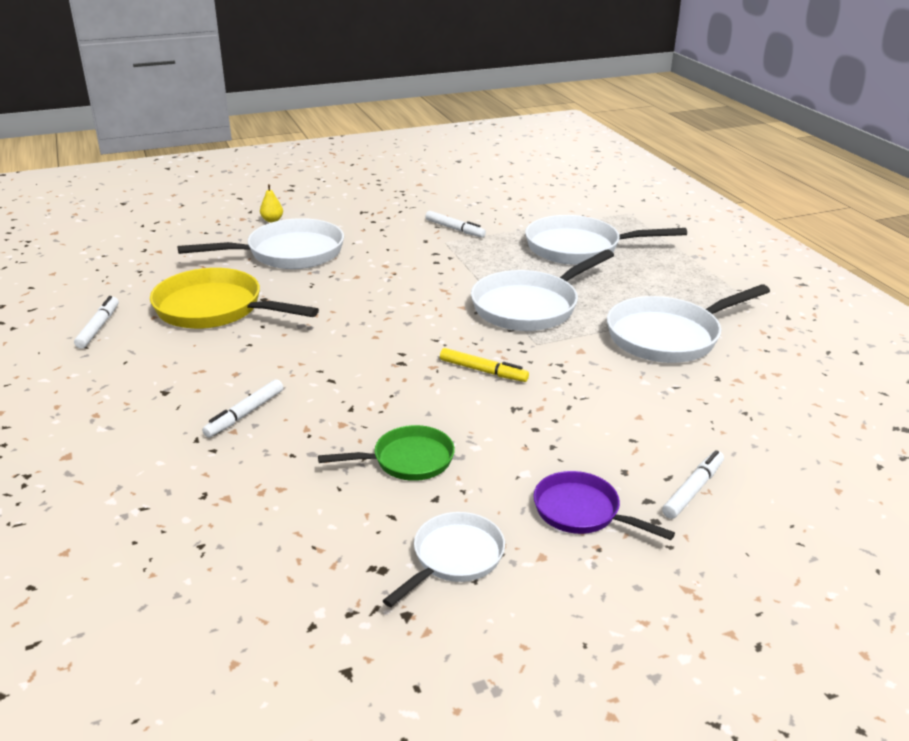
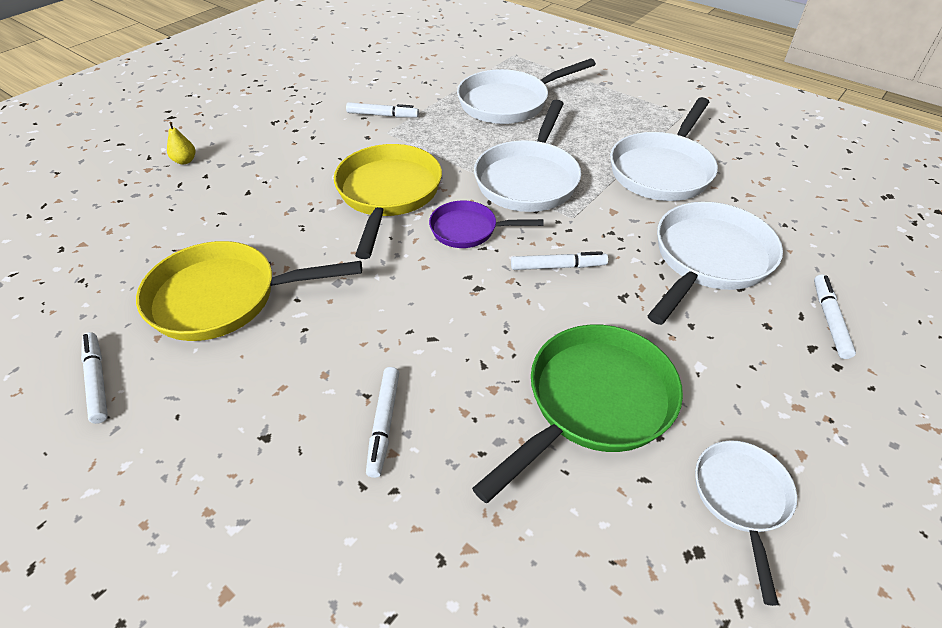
camera: 30 degrees left, 15 degrees up
white pan [177,218,344,269] -> white pan moved to [647,202,783,325]
green pan [318,425,455,481] -> green pan [472,325,683,503], size x1.72
yellow marker [440,348,529,382] -> white marker [511,251,608,270]
purple pan [533,471,675,540] -> purple pan moved to [429,201,544,248]
none -> yellow pan [334,144,442,259]

